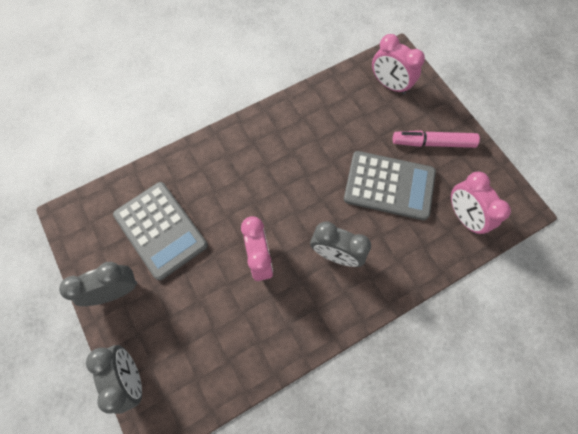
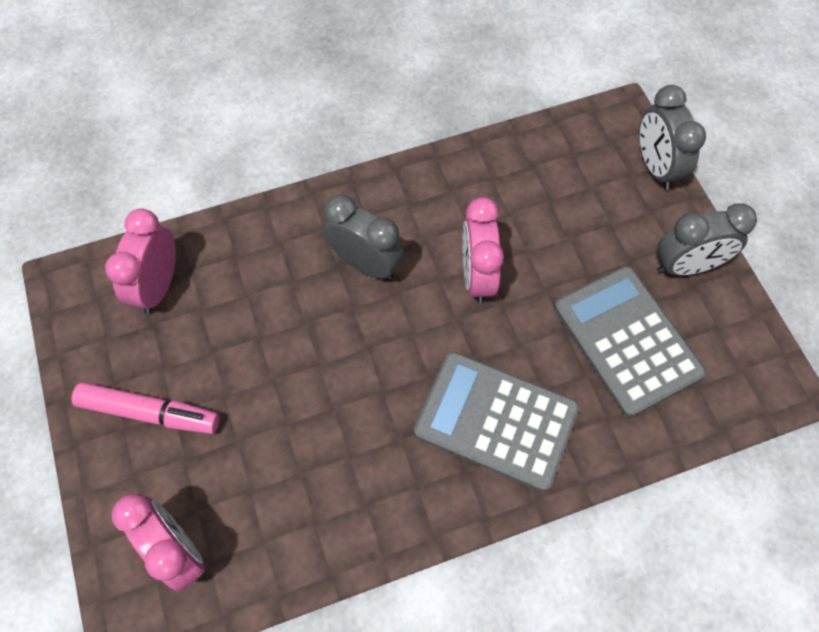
camera: 170 degrees left, 5 degrees down
grey calculator [344,151,436,220] -> grey calculator moved to [414,352,579,492]
pink clock [451,172,511,234] -> pink clock turned 150 degrees counterclockwise [105,208,176,314]

